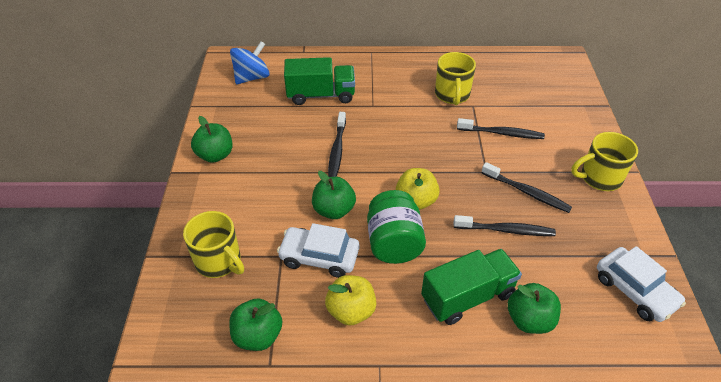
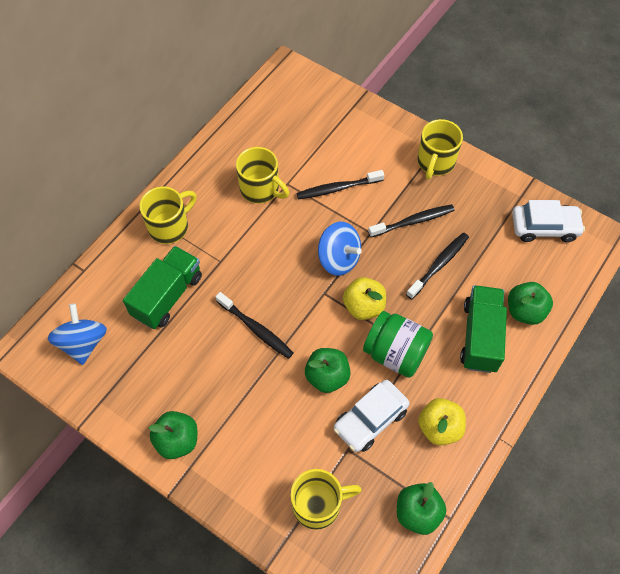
camera: 55 degrees left, 15 degrees up
black toothbrush [457,118,545,139] -> black toothbrush turned 150 degrees counterclockwise [296,170,384,199]
none -> yellow mug [139,186,197,244]
none -> blue spinning top [318,222,362,276]

